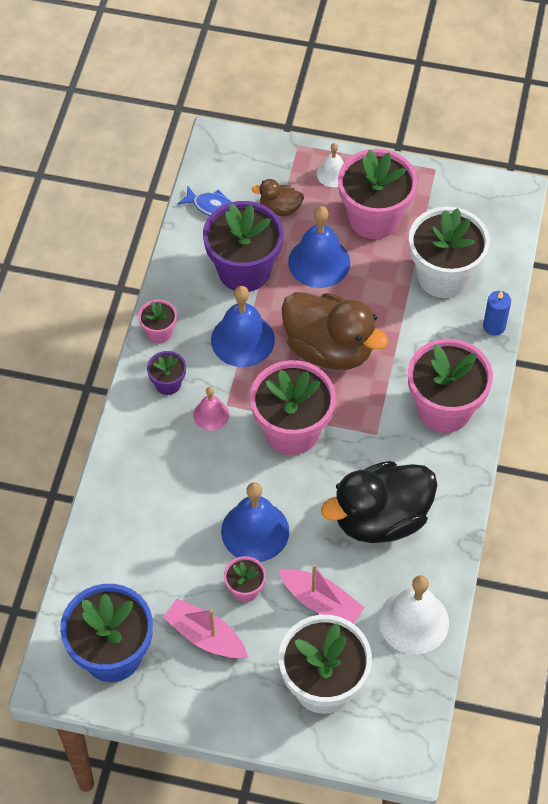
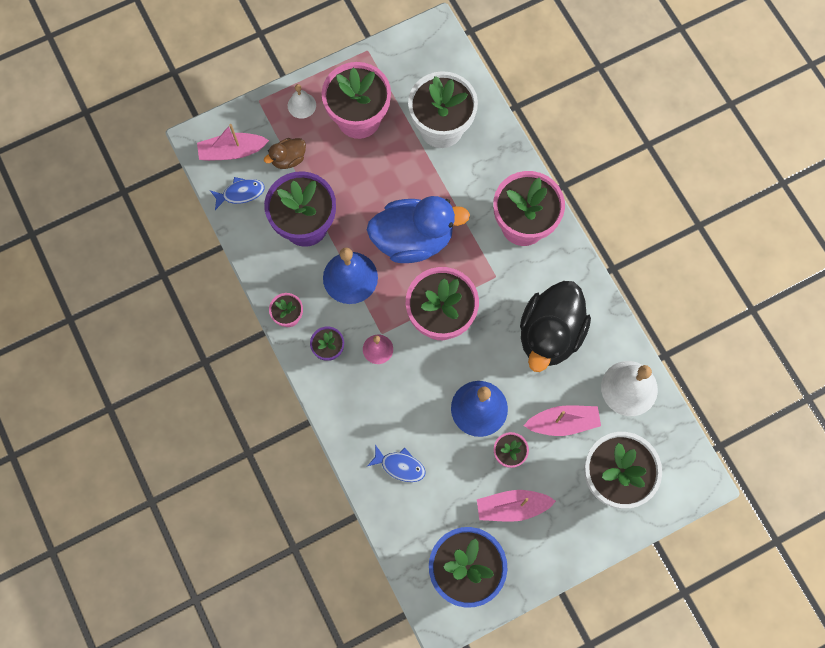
camera: 40 degrees left, 15 degrees up
brown duck [281,292,389,370] -> blue duck [367,196,470,263]
blue bell [288,206,350,288] -> none
blue candle [483,291,511,335] -> none
none -> pink boat [197,124,269,161]
none -> blue fish [367,445,426,482]

